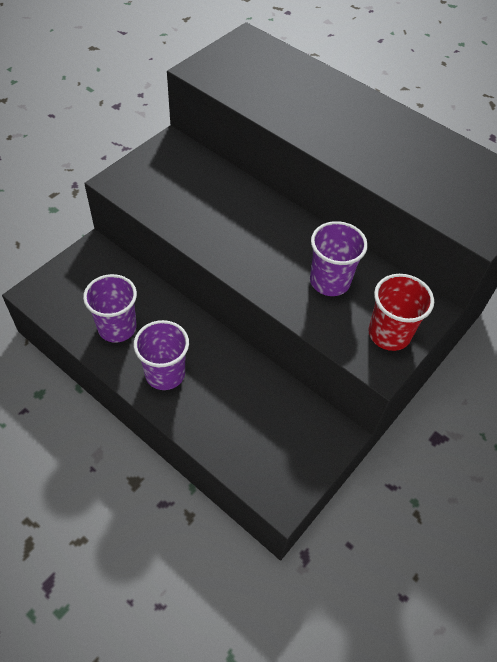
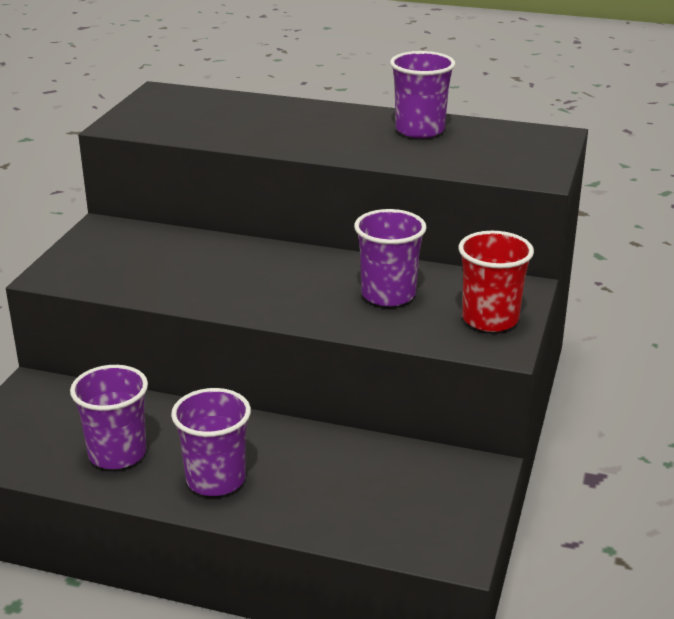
camera: 20 degrees left, 25 degrees down
none -> purple cup [390,51,455,138]

